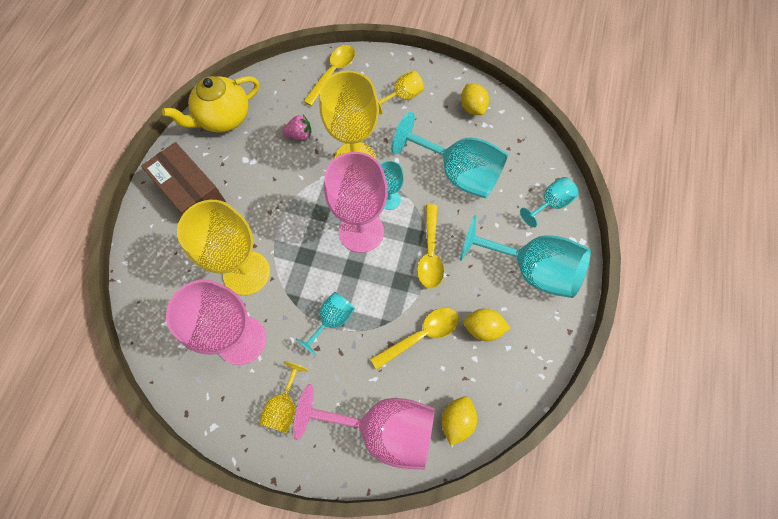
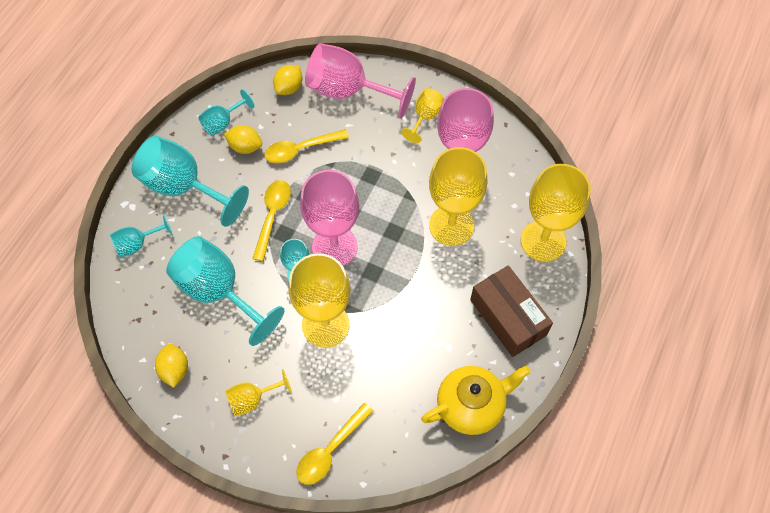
camera: 170 degrees left, 5 degrees down
pink strawberry [282,115,311,140] -> none
turquoise goblet [296,292,355,355] -> turquoise goblet moved to [198,89,254,136]
none -> yellow goblet [521,164,591,262]

